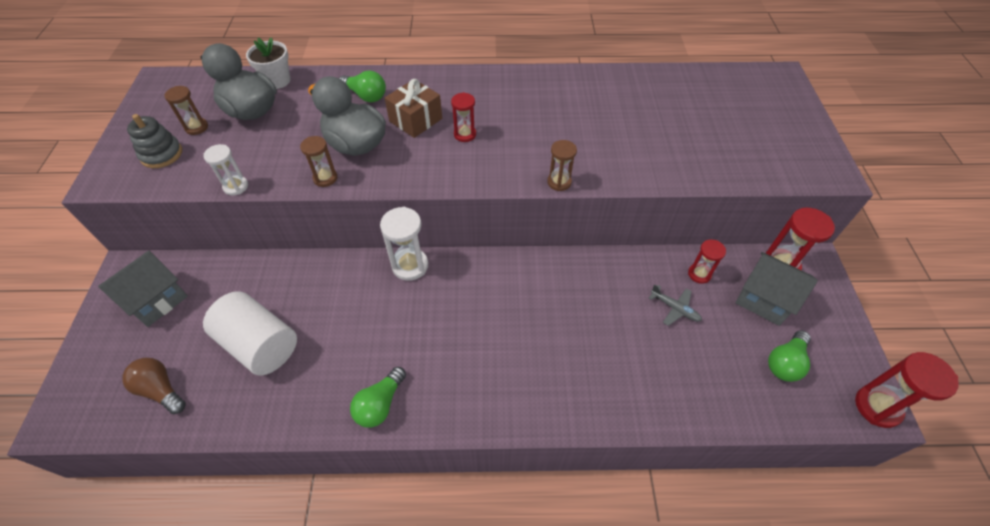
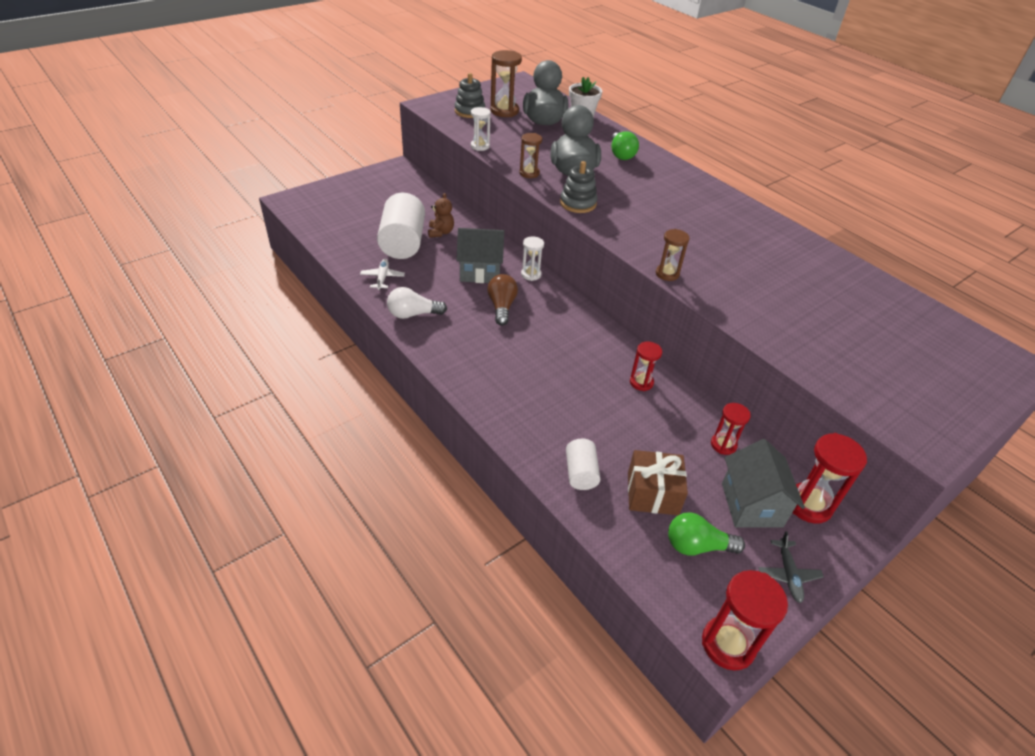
camera: 50 degrees right, 10 degrees down
grey house [98,251,188,327] -> grey house moved to [456,228,504,283]
brown light bulb [122,358,186,414] -> brown light bulb moved to [487,274,518,326]
brown hourglass [165,86,208,135] -> brown hourglass [490,50,522,117], size x1.62
green light bulb [350,367,406,428] -> white light bulb [387,287,447,319]
white hourglass [380,207,428,281] -> white hourglass [521,236,544,281], size x0.62
brown gift [385,79,442,138] -> brown gift moved to [628,450,688,515]
red hourglass [451,92,476,142] -> red hourglass moved to [630,342,662,391]
grey plane [649,284,702,326] -> grey plane moved to [759,531,824,603]
none -> white plane [360,259,405,290]
none -> brown teddy bear [428,193,454,238]
none -> grey stacking toy [560,161,597,213]
none -> white cylinder [566,439,600,490]

